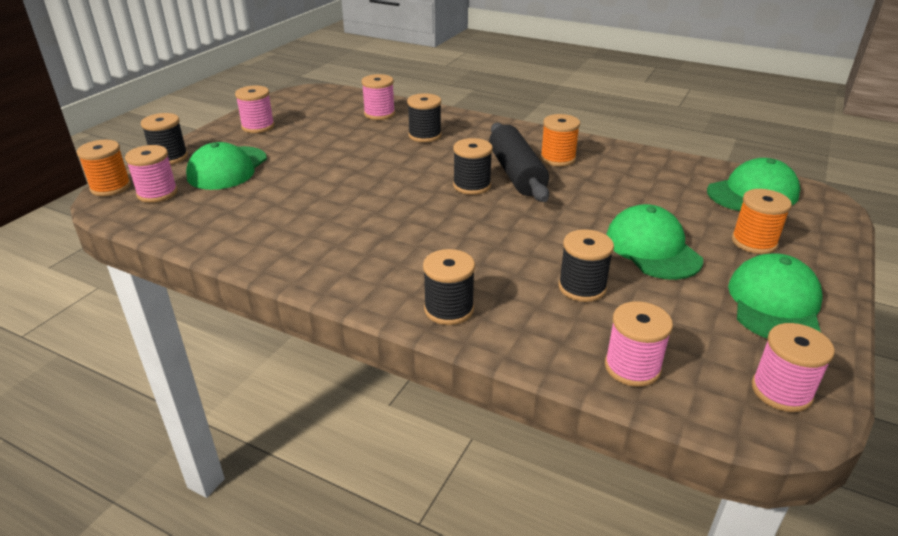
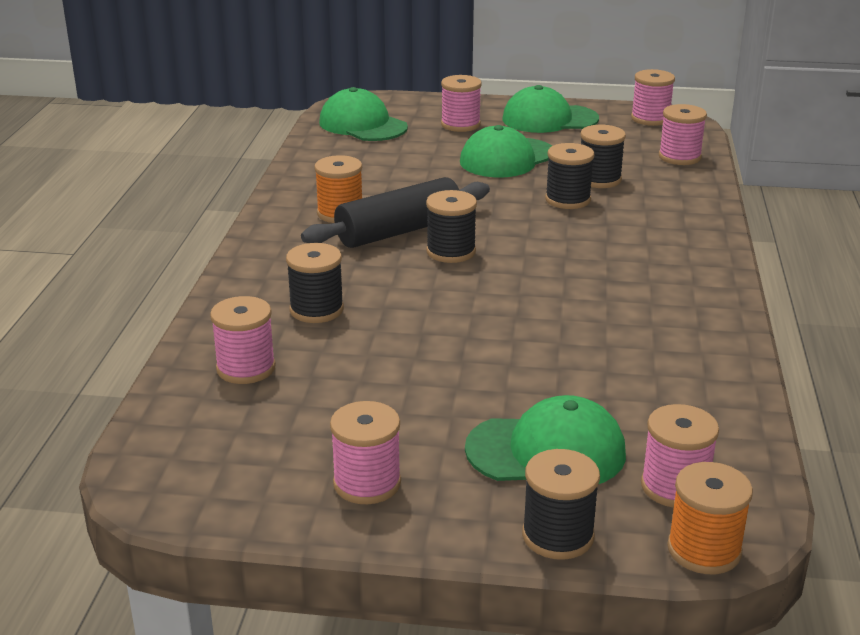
camera: 110 degrees left, 5 degrees down
black spool [423,249,475,325] -> black spool moved to [545,143,594,209]
orange spool [732,189,792,254] -> pink spool [441,75,482,132]

